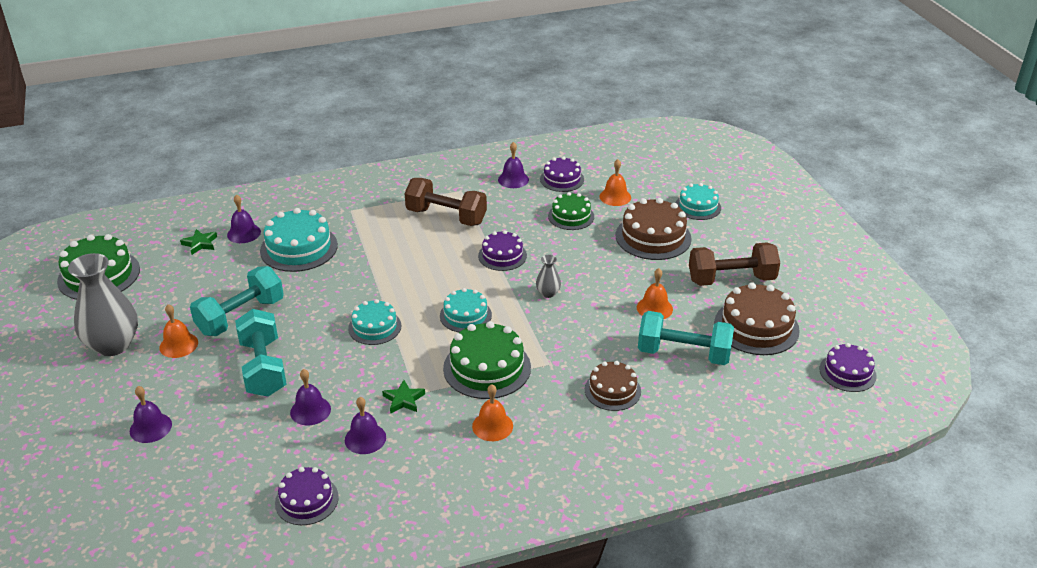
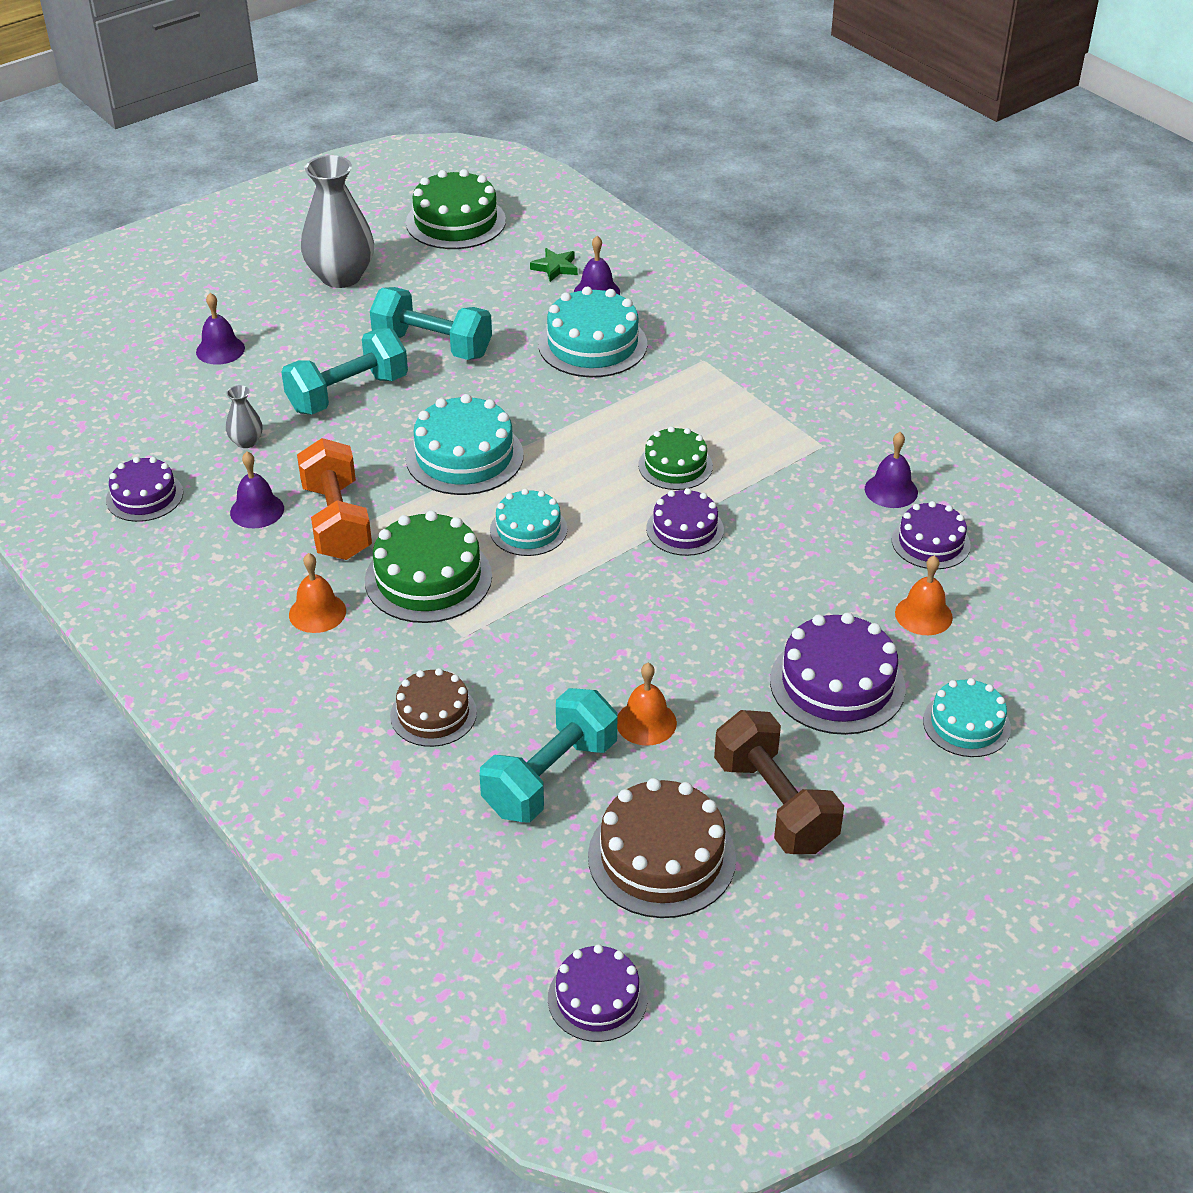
camera: 70 degrees right, 5 degrees up
orange bell [159,304,198,358] -> none
purple bell [290,369,331,425] -> none
turquoise cake [348,299,401,345] -> turquoise cake [406,394,524,495], size x1.59
green star [382,380,425,414] -> orange dumbbell [297,438,372,560]
brown dumbbell [405,178,487,226] -> none
grey vase [536,255,561,298] -> grey vase moved to [226,385,262,448]
green cake [548,192,594,230] -> green cake moved to [638,426,713,490]
brown cake [616,198,692,260] -> purple cake [770,613,906,735]
turquoise dumbbell [638,311,734,365] -> turquoise dumbbell turned 45 degrees clockwise [480,688,617,823]

